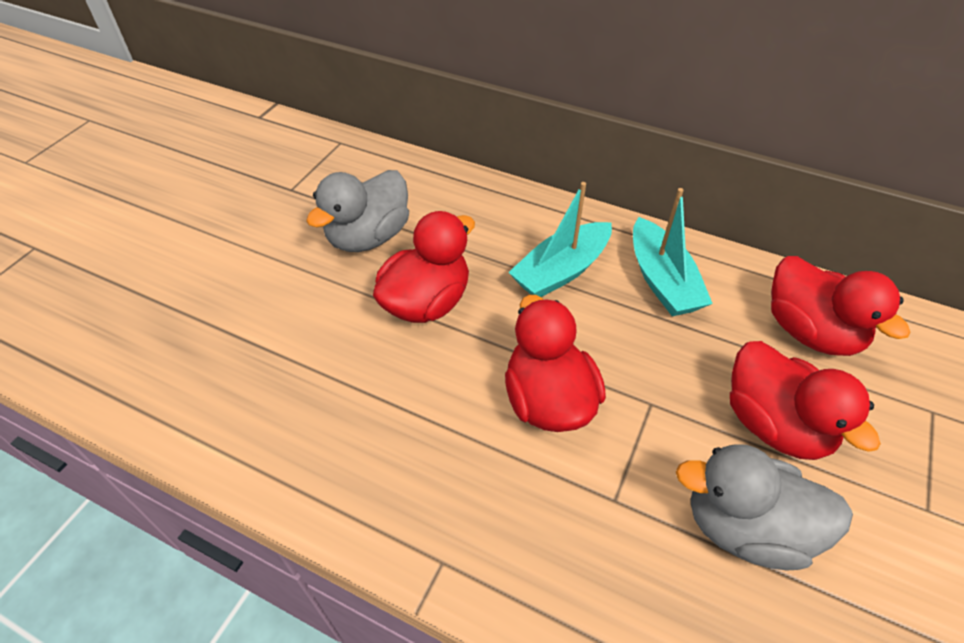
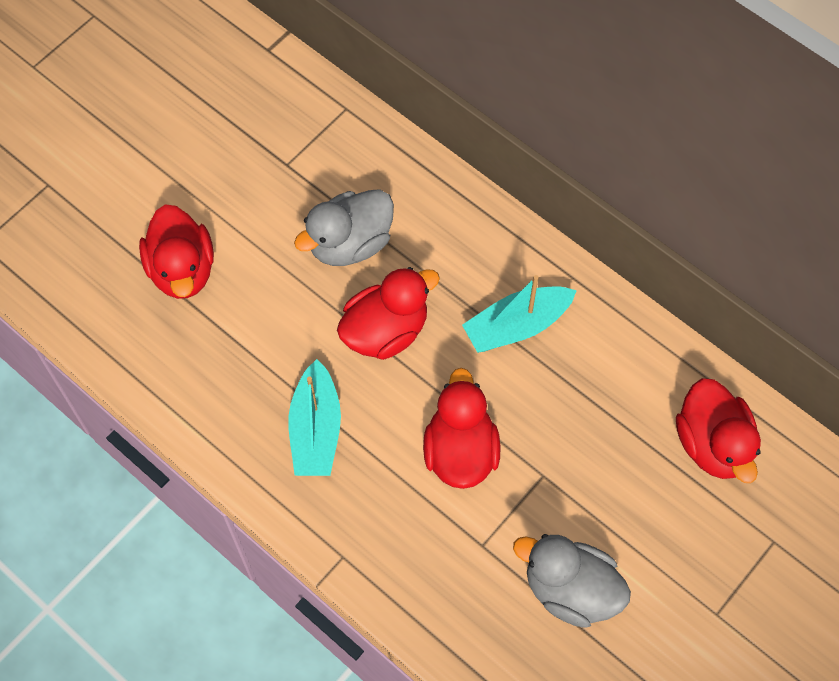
camera: 15 degrees right, 15 degrees up
turquoise boat [633,188,713,316] -> turquoise boat moved to [288,359,341,476]
red duck [730,341,881,460] -> red duck moved to [139,204,214,299]

